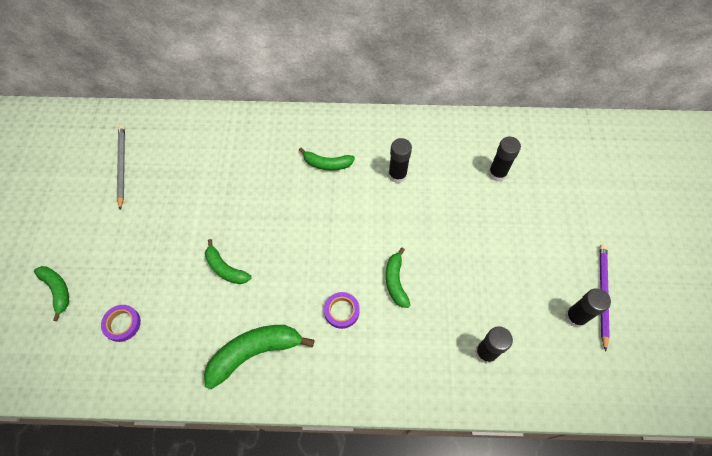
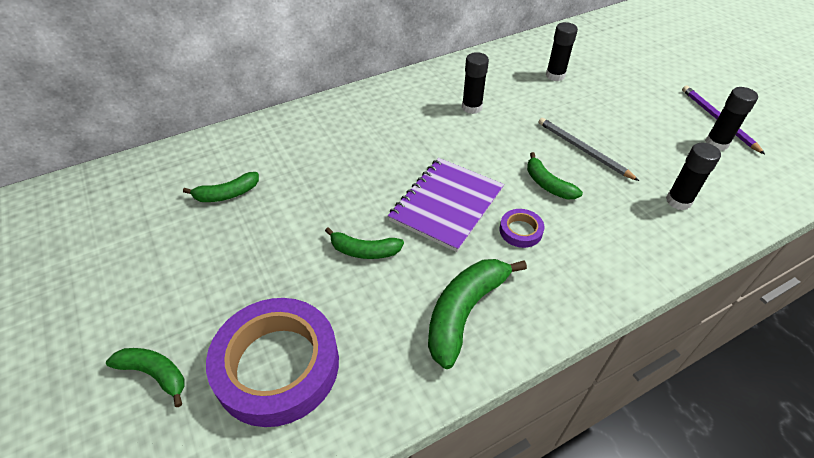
camera: 30 degrees left, 15 degrees down
purple tape [101,305,141,342] -> purple tape [206,298,339,427], size x2.36
grey pencil [117,125,125,210] -> grey pencil moved to [539,118,639,181]
green banana [299,148,355,170] -> green banana moved to [183,172,259,202]
none -> purple notebook [388,158,504,252]

